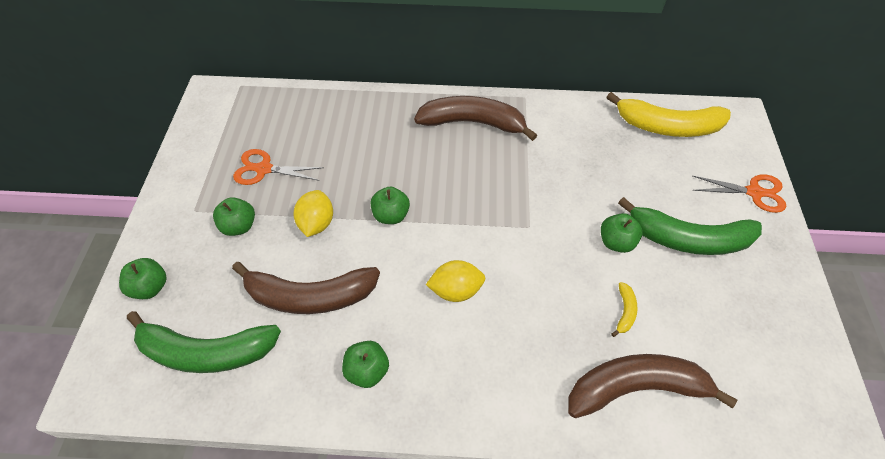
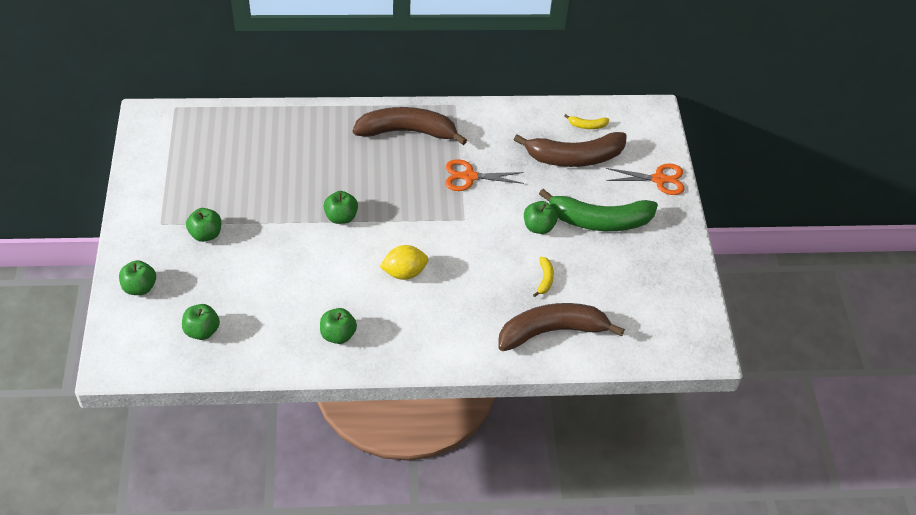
camera: 10 degrees left, 5 degrees down
green banana [127,311,281,373] -> green apple [182,304,220,340]
brown banana [232,262,380,314] -> brown banana moved to [514,132,627,167]
orange scissors [233,149,324,185] -> orange scissors moved to [445,159,524,191]
yellow lemon [294,190,333,237] -> none
yellow banana [606,92,731,137] -> yellow banana [564,114,609,129], size x0.41

